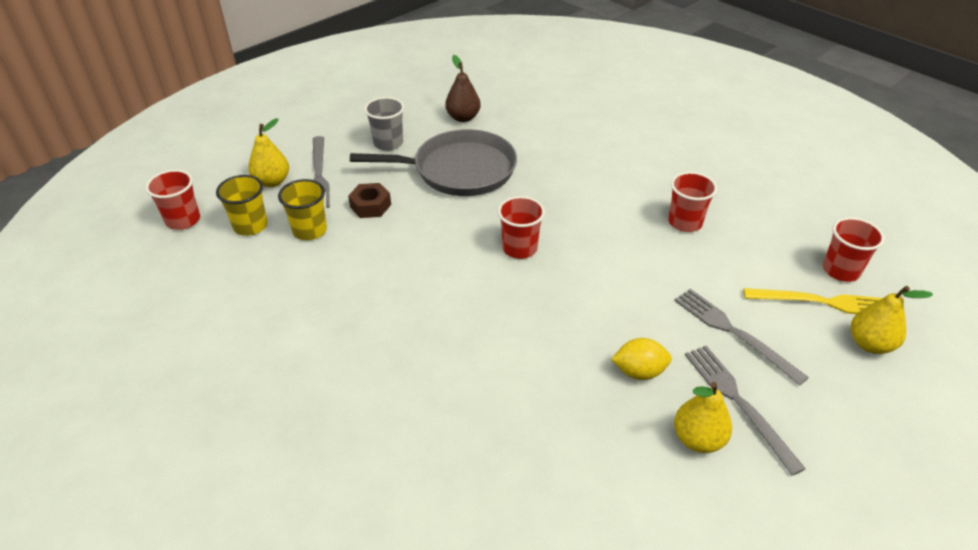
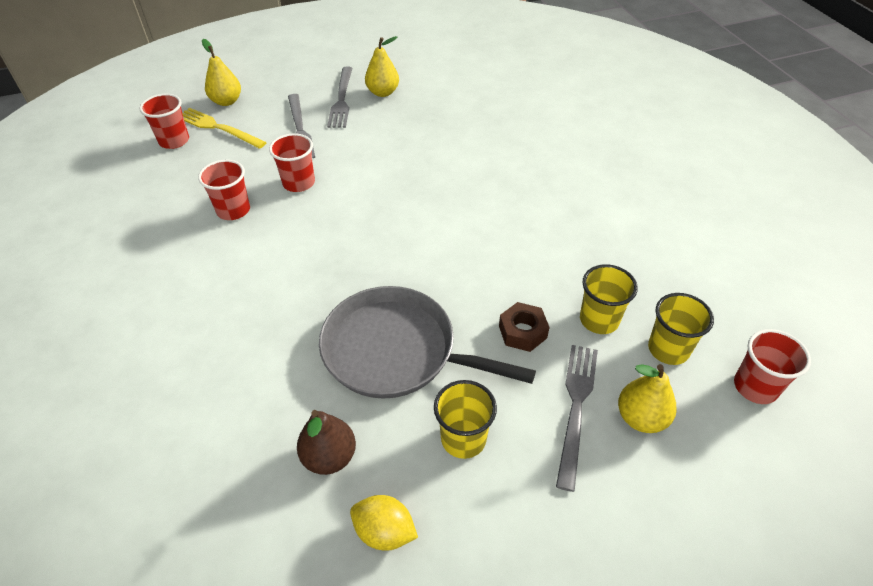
camera: 155 degrees left, 5 degrees up
grey cup [364,97,404,151] -> yellow cup [434,380,497,459]
red cup [498,196,545,259] -> red cup moved to [269,133,315,192]
yellow lemon [611,338,672,380] -> yellow lemon moved to [350,495,418,551]

